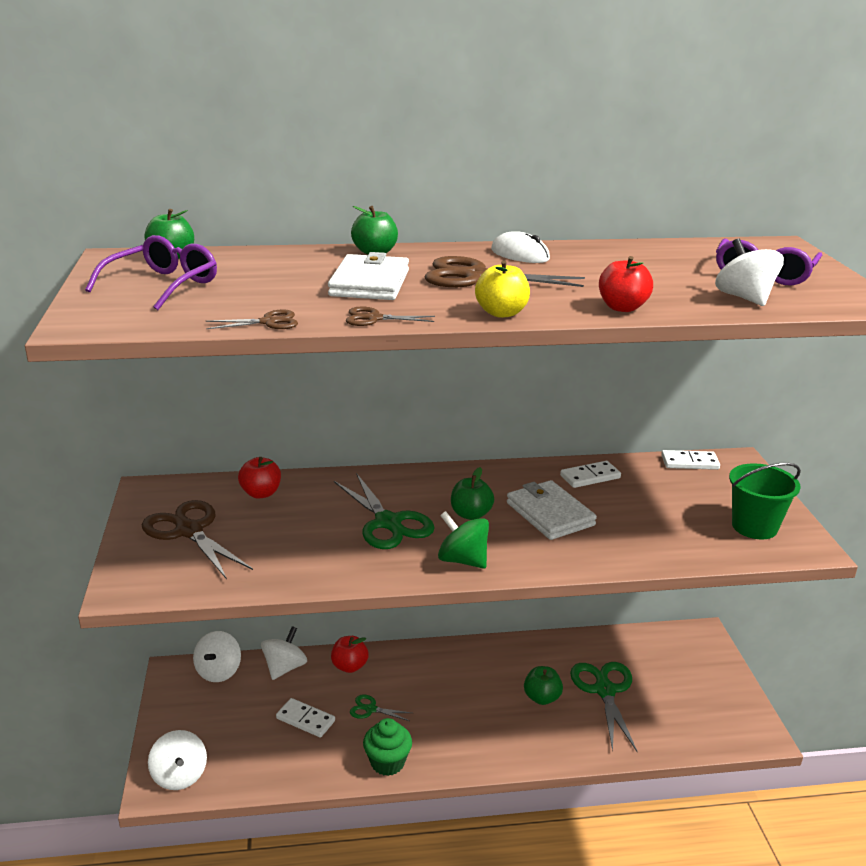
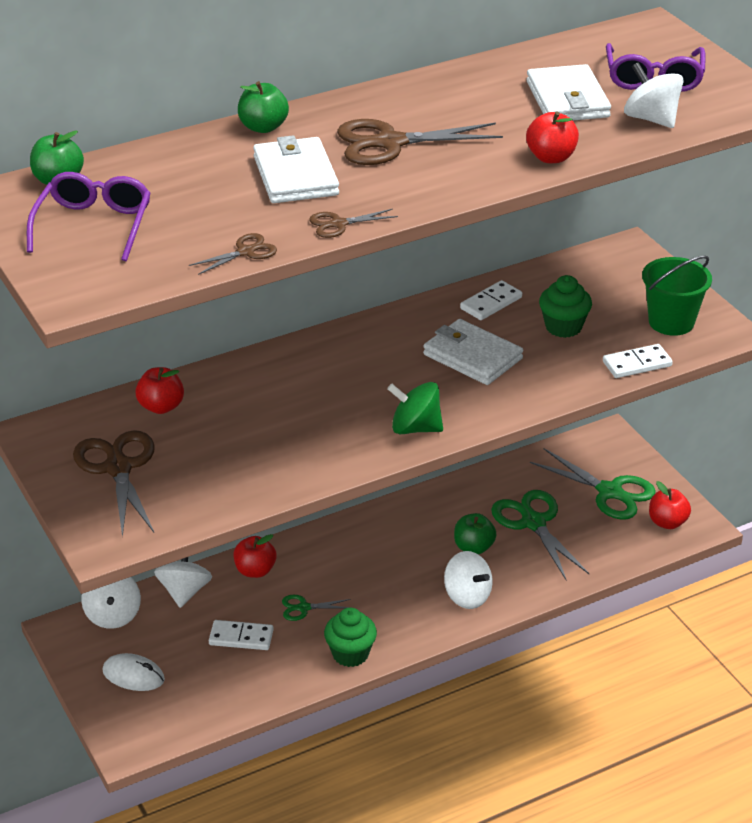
camera: 20 degrees left, 10 degrees up
brown scissors [142,500,253,579] -> brown scissors turned 45 degrees clockwise [73,430,155,538]
white spinning top [148,730,207,790] -> white spinning top moved to [444,551,492,609]
green scissors [334,473,435,549] -> green scissors moved to [530,448,656,520]
green apple [451,467,494,520] -> none
yellow apple [475,260,530,318] -> none
white mouse [491,231,550,263] -> white mouse moved to [102,653,165,691]
white domino [661,450,720,470] -> white domino moved to [603,344,673,378]
none -> white wallet [527,64,611,120]
none -> green cupcake [539,275,592,338]
none -> red apple [649,481,691,529]

